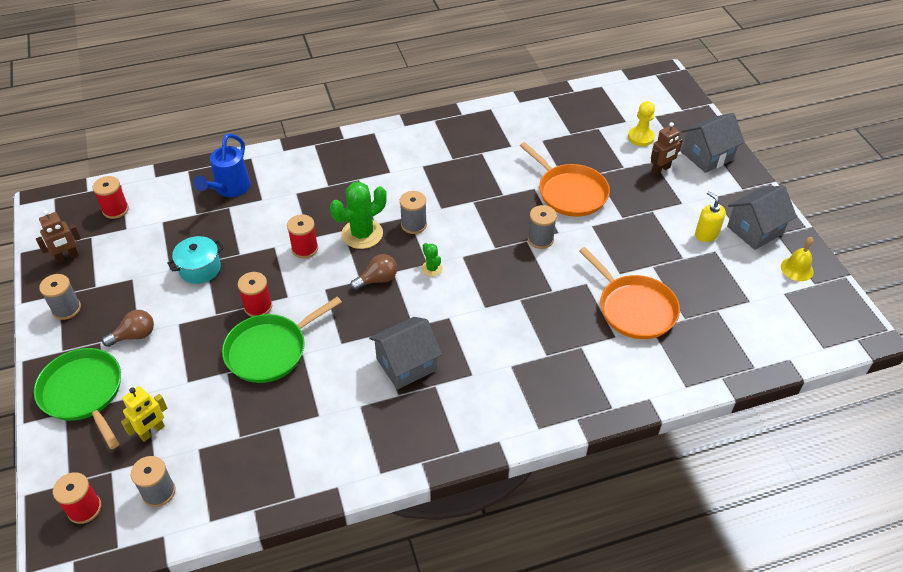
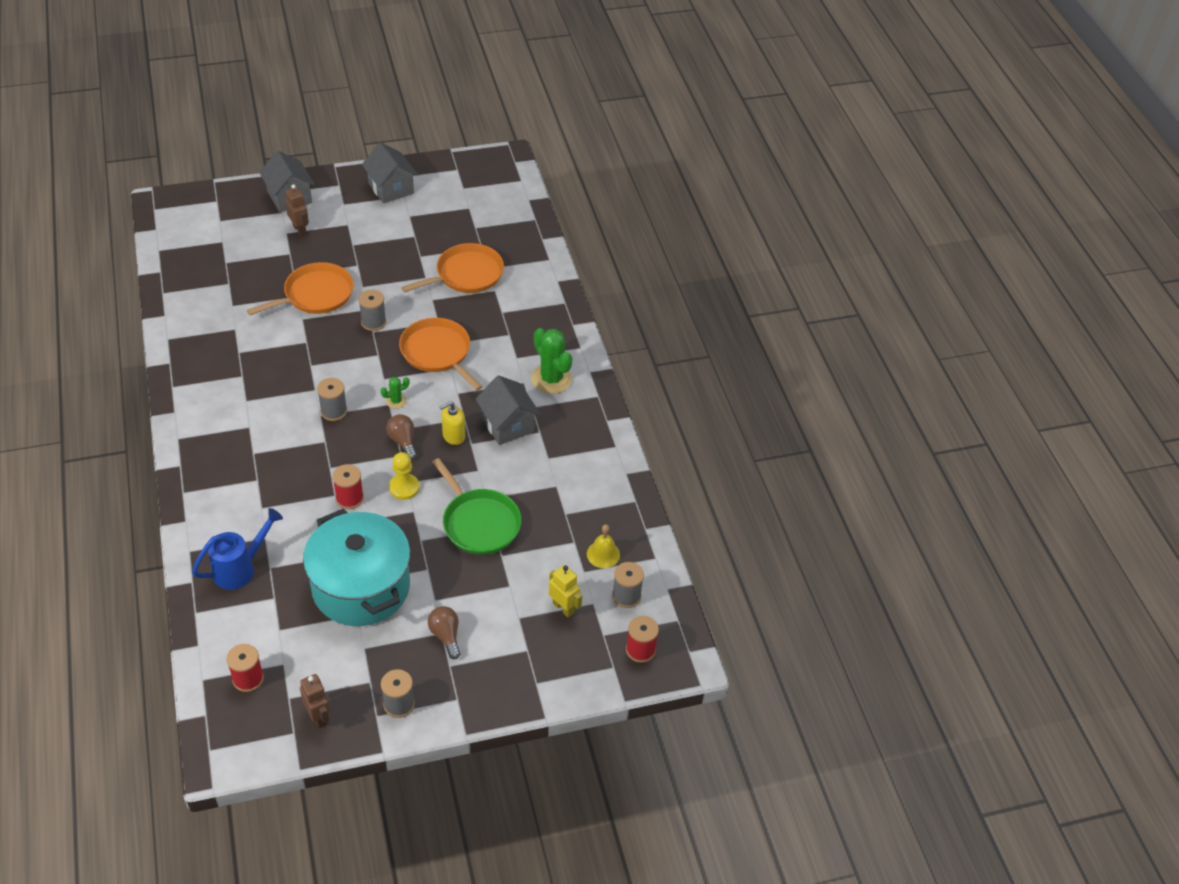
camera: 90 degrees left, 0 degrees up
green pan [34,348,121,449] -> none
turquoise pot [167,236,224,284] -> turquoise pot [303,509,410,626], size x2.16
blue watering can [193,133,251,197] -> blue watering can turned 60 degrees counterclockwise [192,508,283,590]
red spool [238,272,272,317] -> none
green cactus [330,181,387,249] -> green cactus moved to [531,328,572,394]
yellow pawn [628,101,655,146] -> yellow pawn moved to [389,452,419,500]
yellow soap dispenser [695,191,726,242] -> yellow soap dispenser moved to [440,401,465,445]
yellow bell [781,237,814,281] -> yellow bell moved to [587,524,620,568]
none -> orange pan [399,318,483,391]

